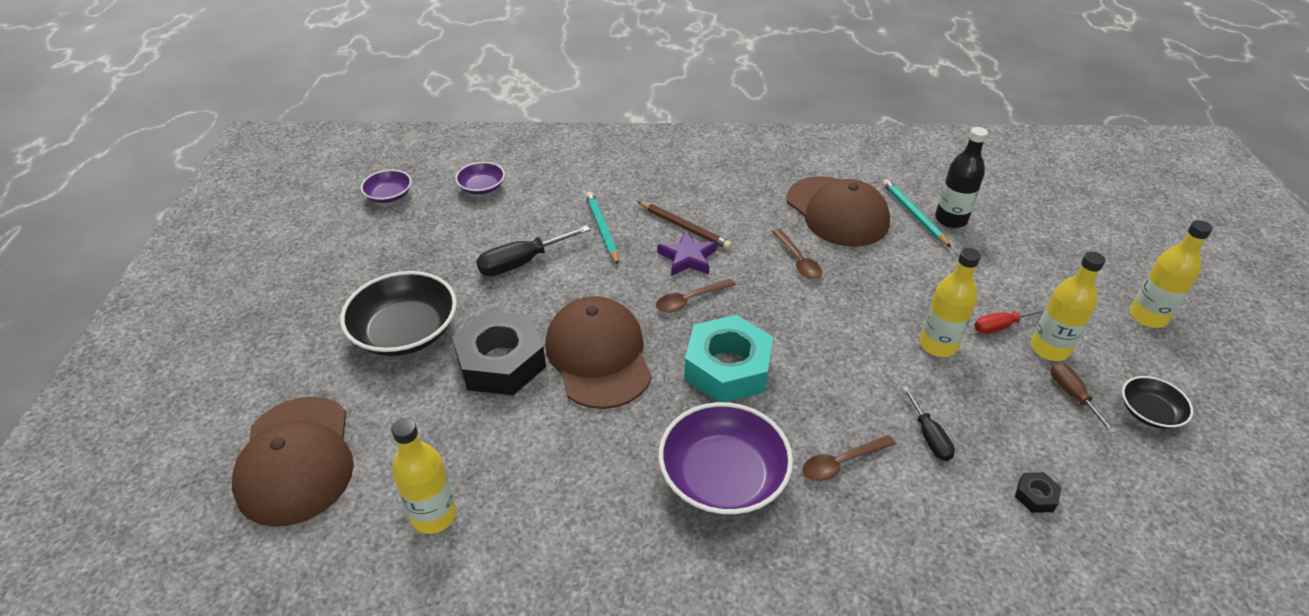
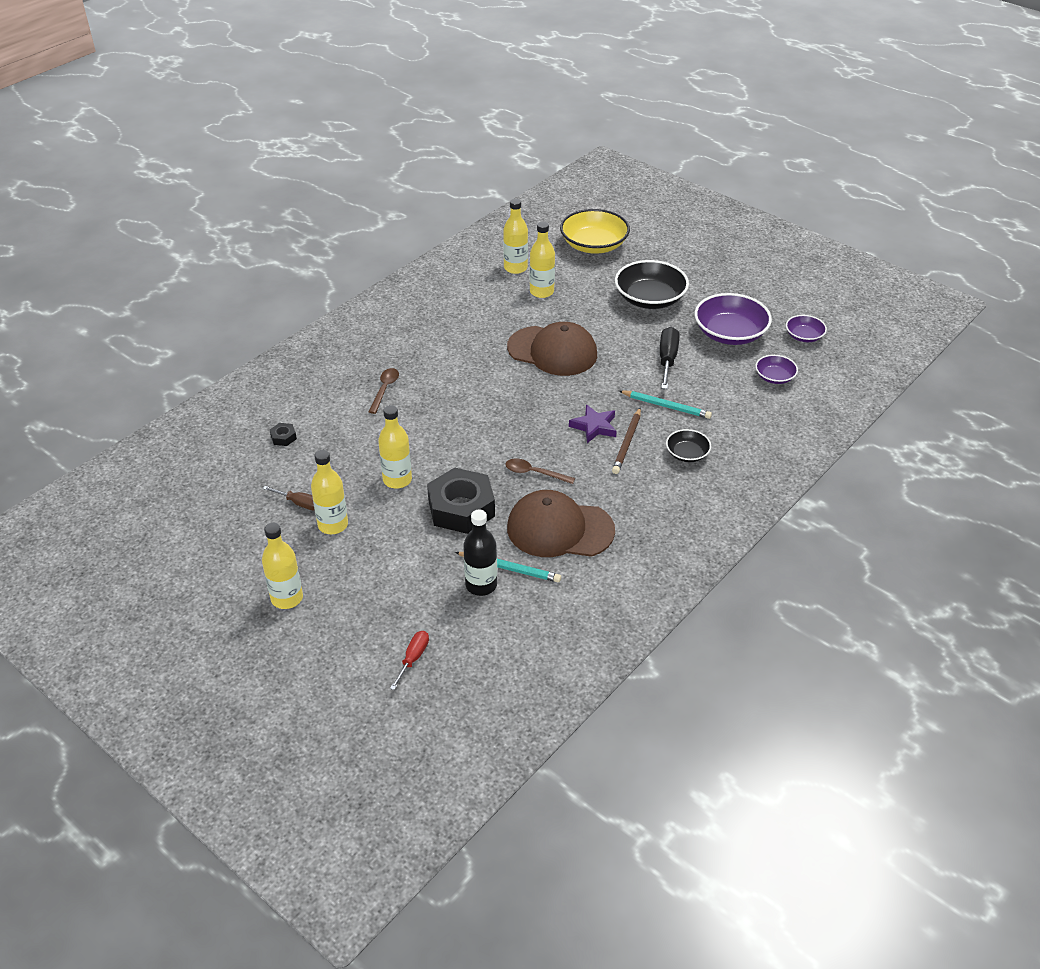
camera: 130 degrees right, 0 degrees up
brown cap [232,396,354,527] -> yellow bowl [560,209,630,254]
black nut [452,311,546,395] -> black nut moved to [427,468,495,534]
brown pencil [637,201,732,250] -> brown pencil turned 60 degrees counterclockwise [612,408,641,474]
brown spoon [656,279,736,313] -> none
purple bowl [658,402,793,516] -> purple bowl moved to [695,293,772,345]
turquoise nut [684,315,773,402] -> none
black screwdriver [902,386,955,461] -> none
red screwdriver [974,307,1046,334] -> red screwdriver moved to [390,631,429,690]
black bowl [1122,376,1193,429] -> black bowl moved to [666,429,711,462]
none -> yellow bottle [530,222,555,298]

